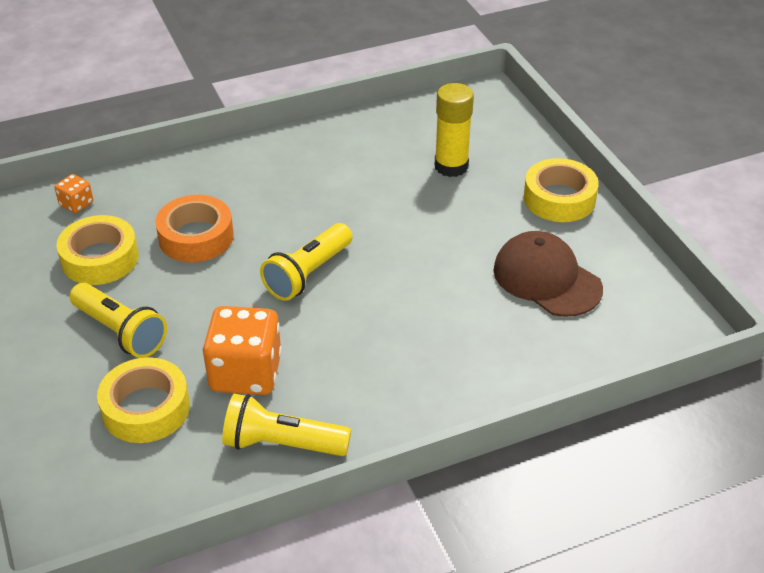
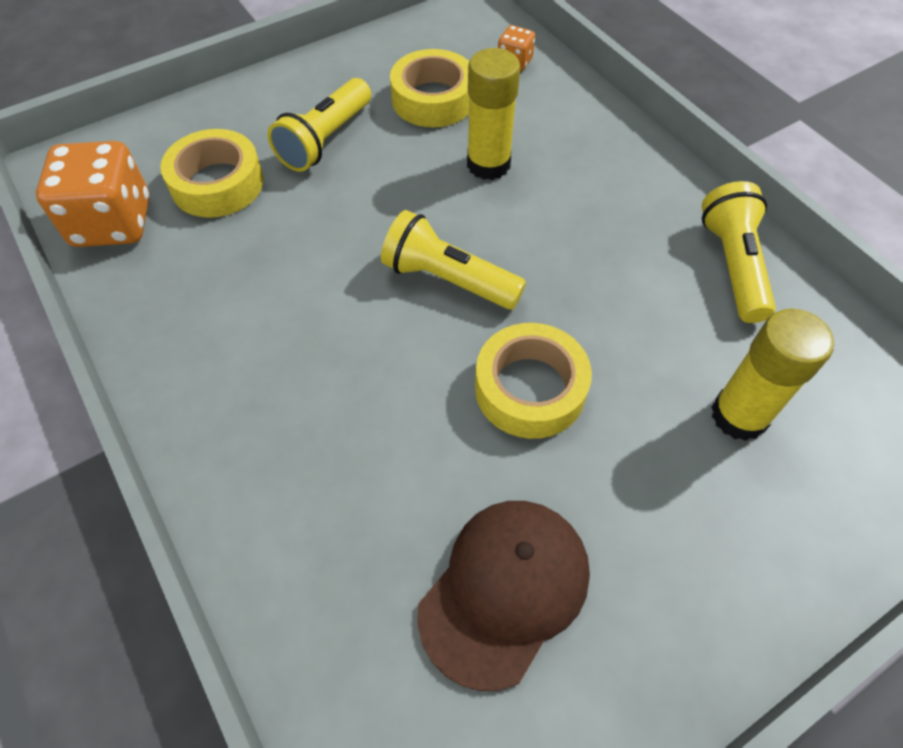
camera: 80 degrees right, 15 degrees up
orange tape [155,195,234,262] -> yellow glue stick [467,48,521,180]
orange dice [203,306,282,395] -> orange dice moved to [36,141,150,247]
yellow flashlight [222,394,351,456] -> yellow flashlight moved to [702,181,776,323]
yellow tape [524,158,599,222] -> yellow tape moved to [475,323,592,439]

